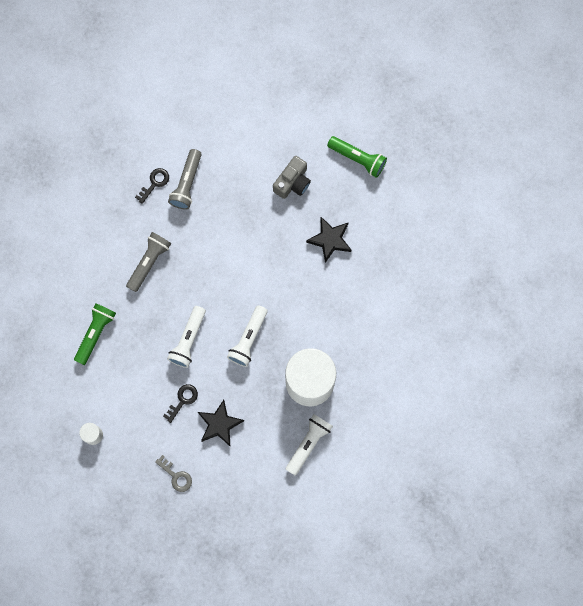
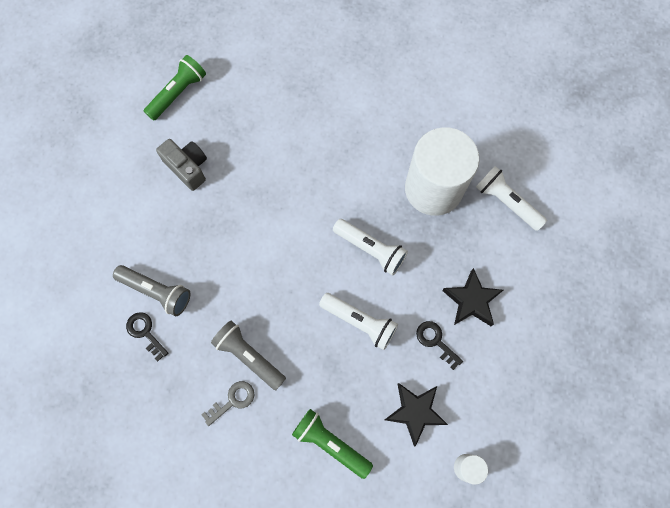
camera: 80 degrees left, 5 degrees down
grey key [155,455,192,492] -> grey key moved to [201,381,255,426]
black star [306,217,351,263] -> black star moved to [385,383,448,447]

